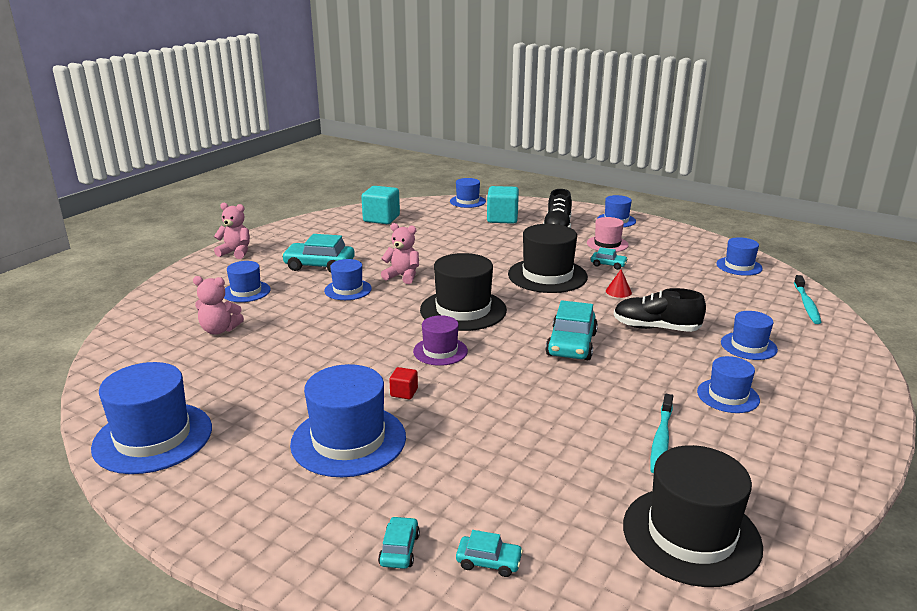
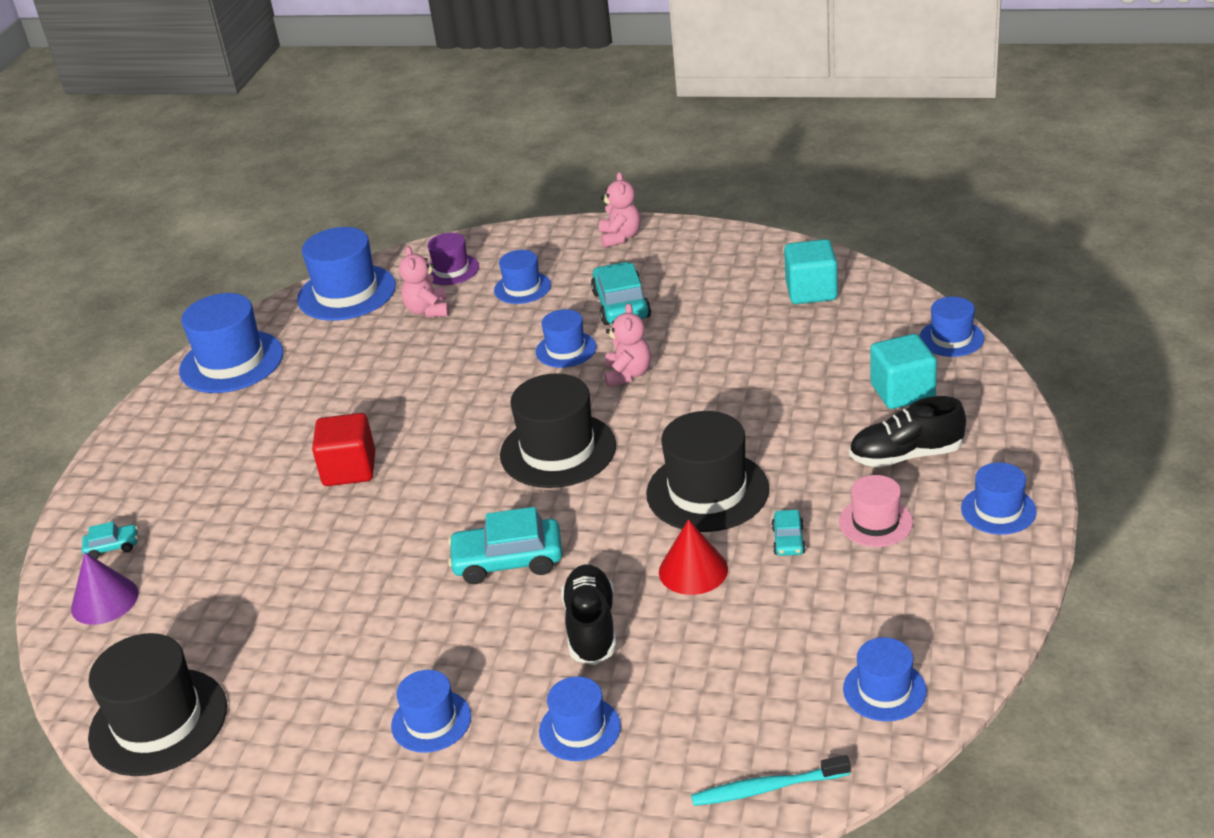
camera: 75 degrees right, 10 degrees up
blue hat [290,364,406,477] -> blue hat moved to [297,227,396,321]
red cube [389,367,418,399] -> red cube [312,413,375,486], size x2.03
purple hat [413,315,468,366] -> purple hat moved to [428,233,479,285]
turquoise car [456,530,523,577] -> purple cone [71,553,139,625]
red cone [606,269,632,298] -> red cone [659,519,728,595], size x1.70
turquoise toothbrush [650,394,673,474] -> none

